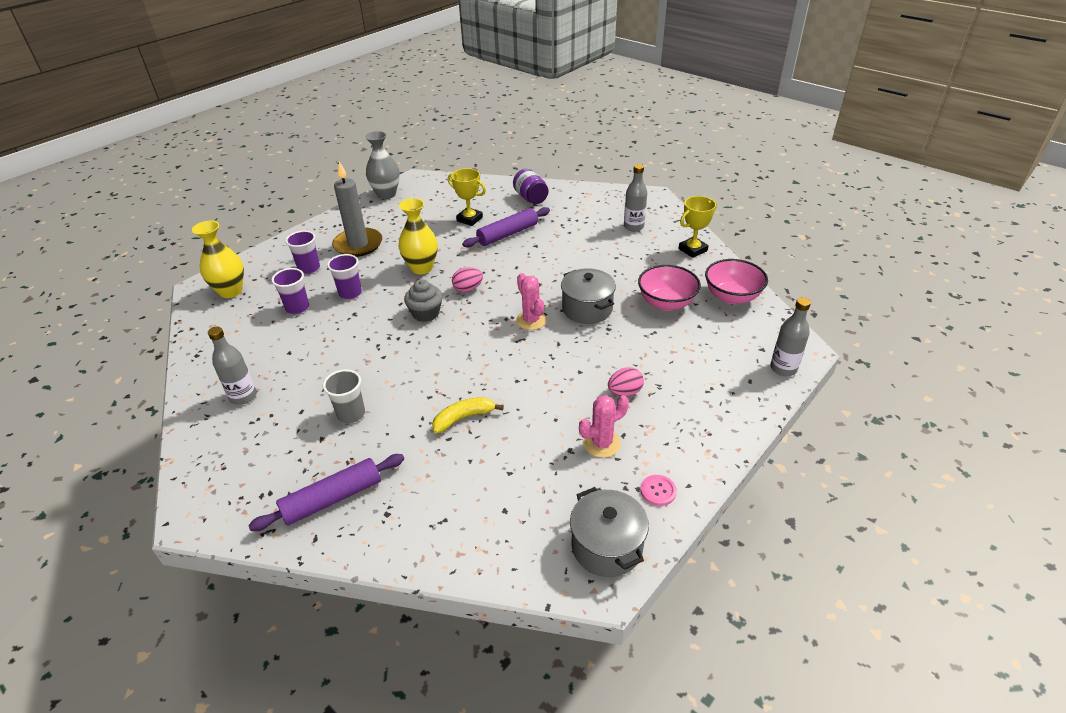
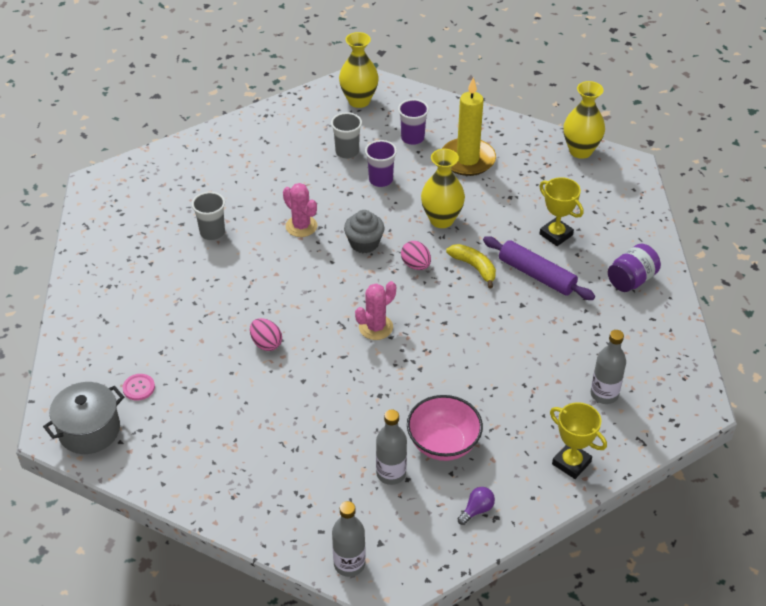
camera: 75 degrees right, 5 degrees up
grey bottle [208,326,257,405] -> grey bottle moved to [376,410,407,485]
purple rolling pin [248,454,404,531] -> none
purple cup [271,268,309,314] -> grey cup [331,112,362,159]
grey candle [332,161,382,257] -> yellow candle [442,77,496,176]
grey vase [365,131,400,199] -> yellow vase [564,81,605,159]
yellow banana [432,397,504,433] -> yellow banana moved to [446,244,496,289]
yellow trophy [448,168,486,226] -> yellow trophy turned 60 degrees counterclockwise [539,177,584,246]
grey pot [561,268,616,324] -> none
pink cactus [579,395,629,458] -> pink cactus moved to [283,183,317,237]
pink egg [608,367,644,396] -> pink egg moved to [250,318,282,351]
pink button [641,475,677,506] -> pink button moved to [123,374,155,401]
pink bowl [705,259,768,304] -> purple light bulb [458,487,495,525]

